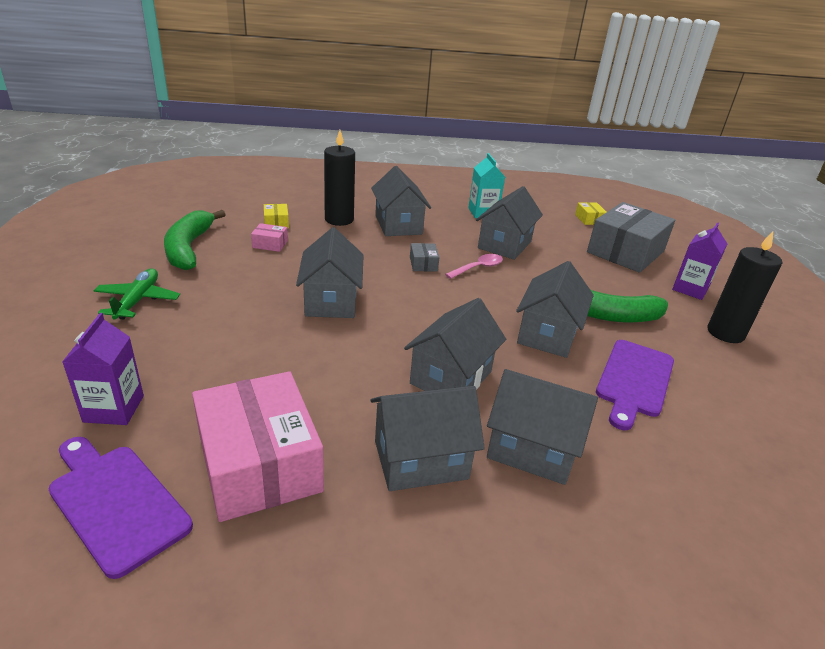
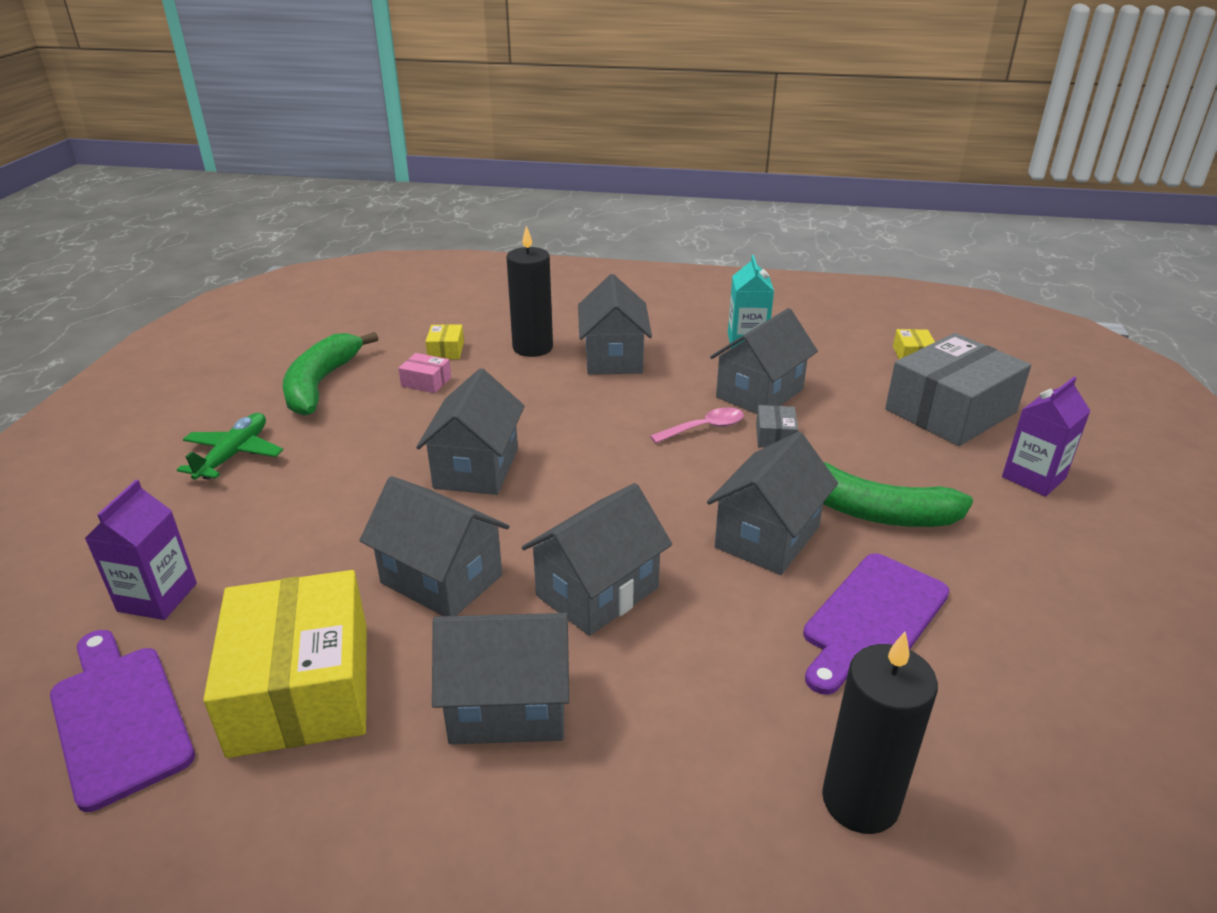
camera: 15 degrees right, 0 degrees up
pink box [192,371,324,522] -> yellow box [203,570,366,758]
grey box [410,243,440,271] -> grey box moved to [756,405,798,448]
grey house [487,369,598,485] -> grey house moved to [359,476,510,616]
black candle [708,231,782,343] -> black candle moved to [822,632,938,834]

